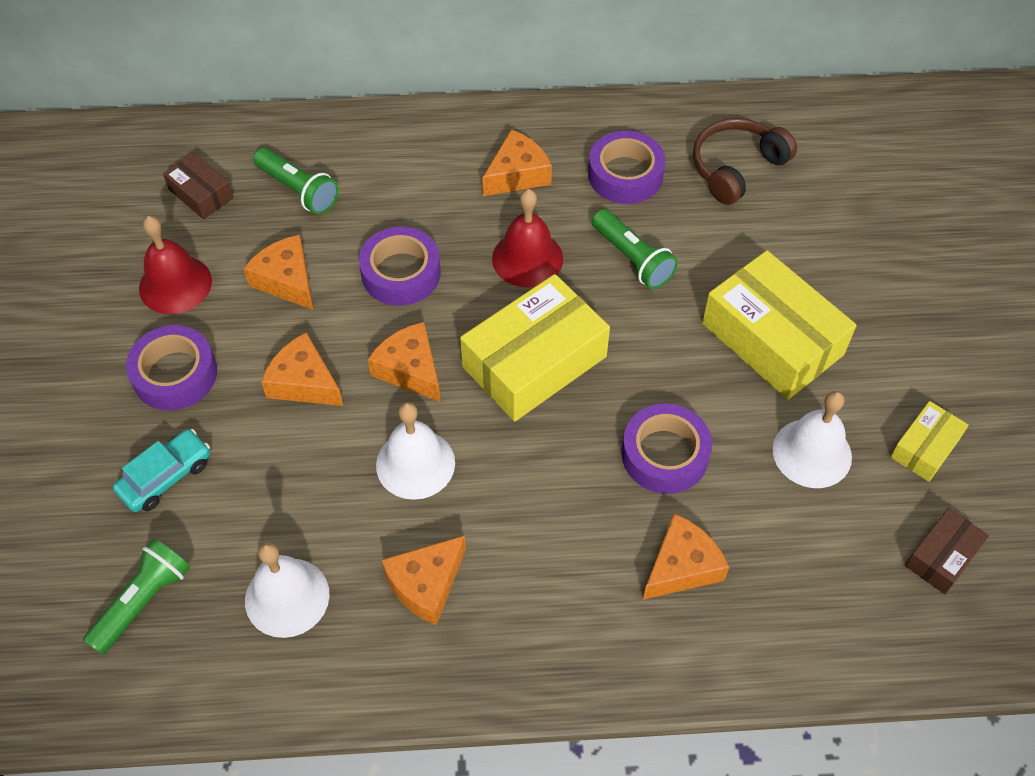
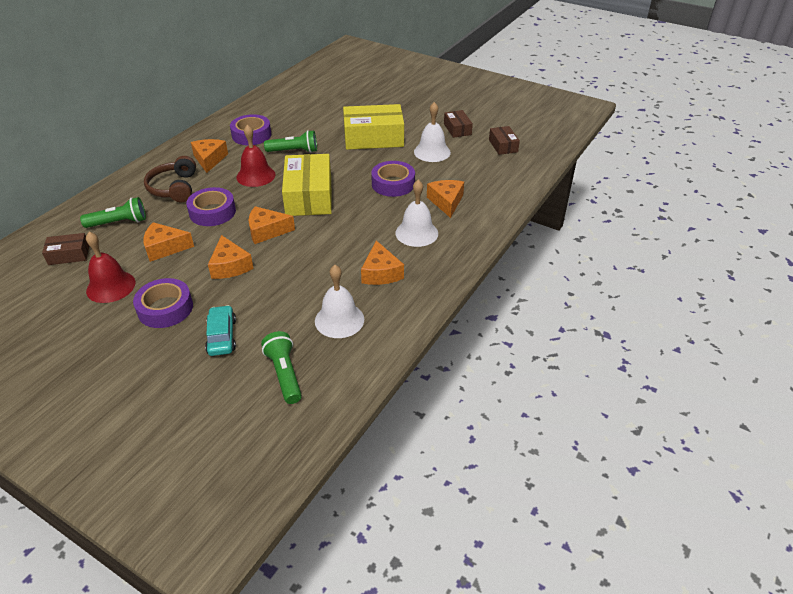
camera: 55 degrees left, 15 degrees down
orange cheese [261,332,343,406] -> orange cheese turned 90 degrees counterclockwise [208,235,254,279]
white bell [376,402,455,500] -> white bell moved to [395,180,438,247]
brown headphones [693,118,797,205] -> brown headphones moved to [144,156,196,202]
yellow box [890,401,969,482] -> brown box [444,110,473,138]

